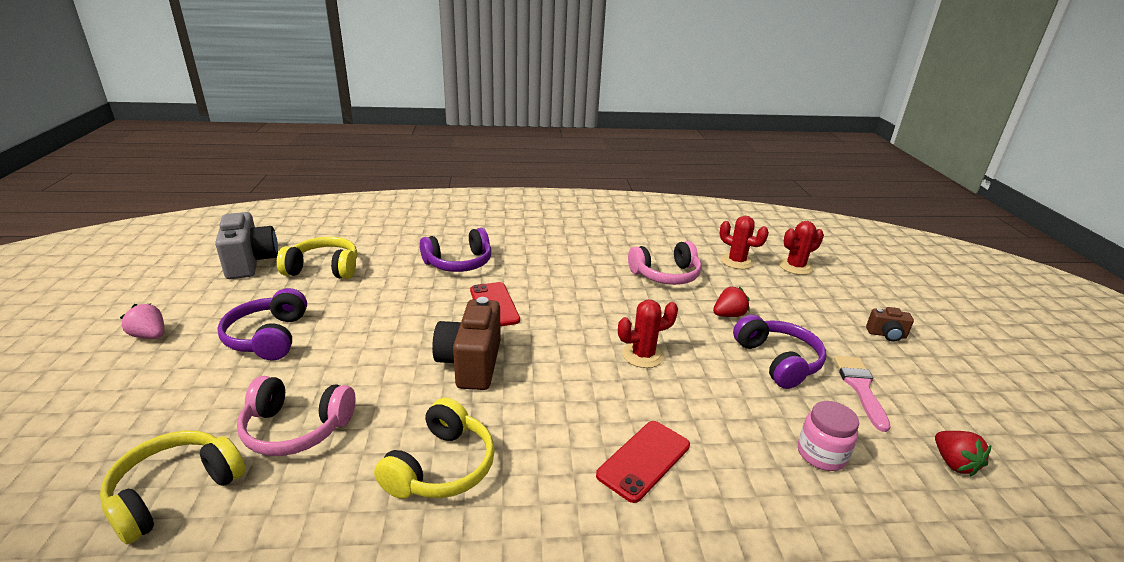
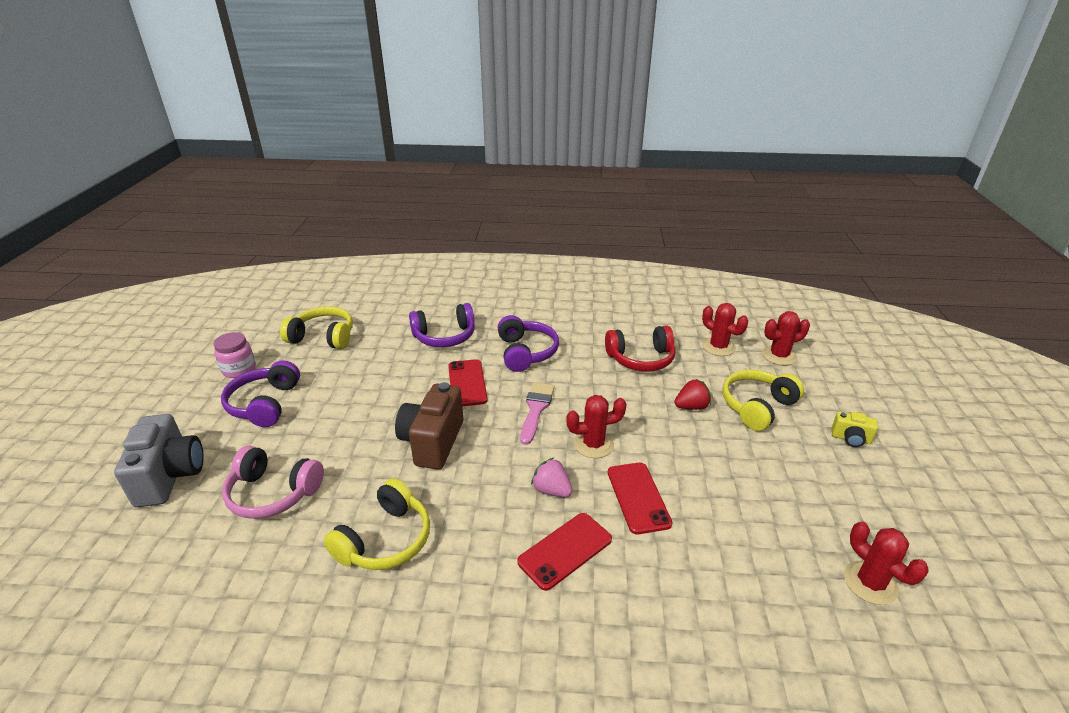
camera: 10 degrees right, 5 degrees up
yellow headphones [100,430,246,544] -> yellow headphones moved to [722,370,804,431]
pink strawberry [120,303,164,339] -> pink strawberry moved to [531,458,572,497]
grey camera [215,212,278,279] -> grey camera moved to [114,414,204,507]
pink headphones [628,241,702,285] -> red headphones [605,325,675,371]
purple headphones [733,314,826,389] -> purple headphones moved to [498,315,559,372]
pink jar [798,401,859,471] -> pink jar moved to [214,332,256,378]
pink brush [834,356,891,432] -> pink brush moved to [520,382,555,445]
brown camera [866,307,914,342] -> yellow camera [831,412,878,447]
red strawberry [935,431,991,477] -> red cactus [844,522,928,605]
none -> red phone [608,463,672,534]

